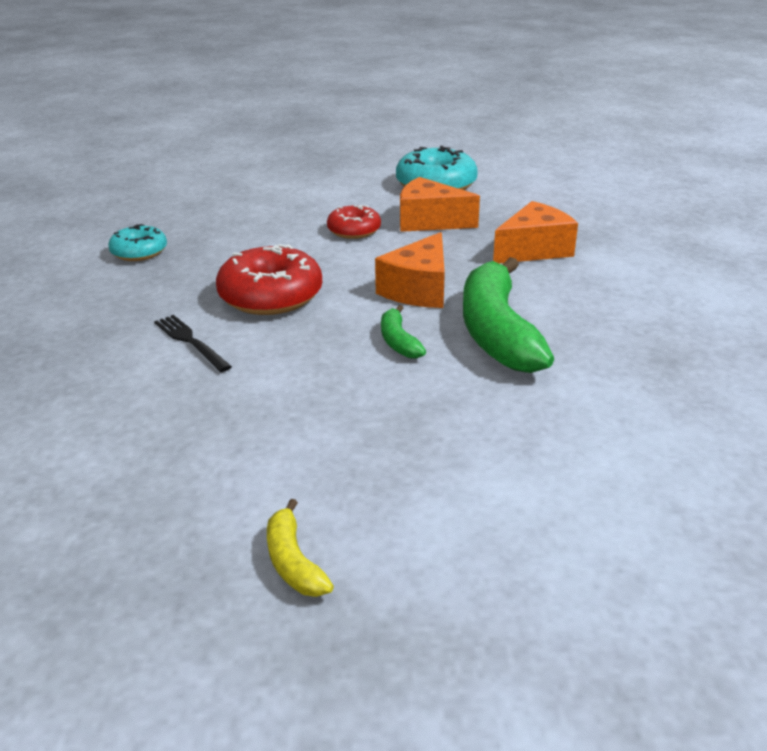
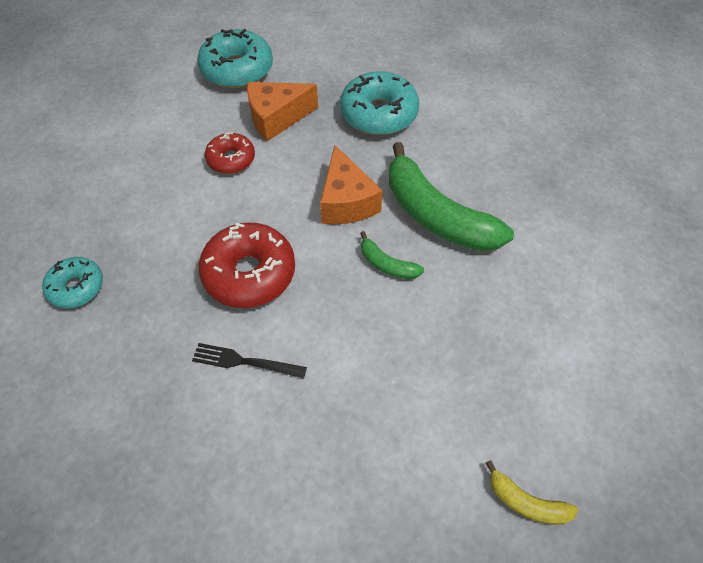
camera: 40 degrees left, 25 degrees up
orange cheese [493,201,578,263] -> turquoise donut [340,71,419,135]

